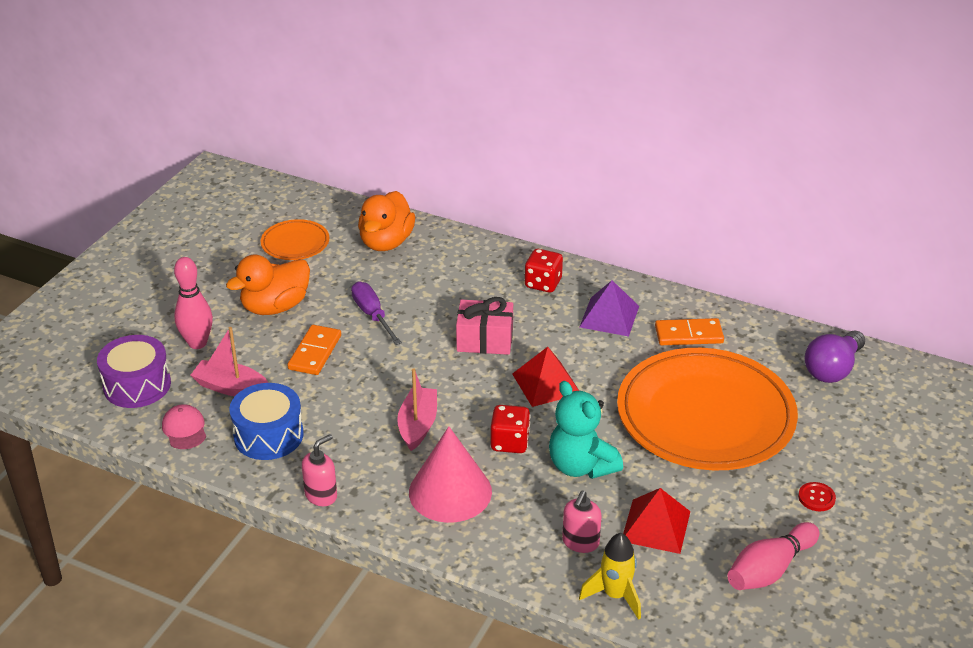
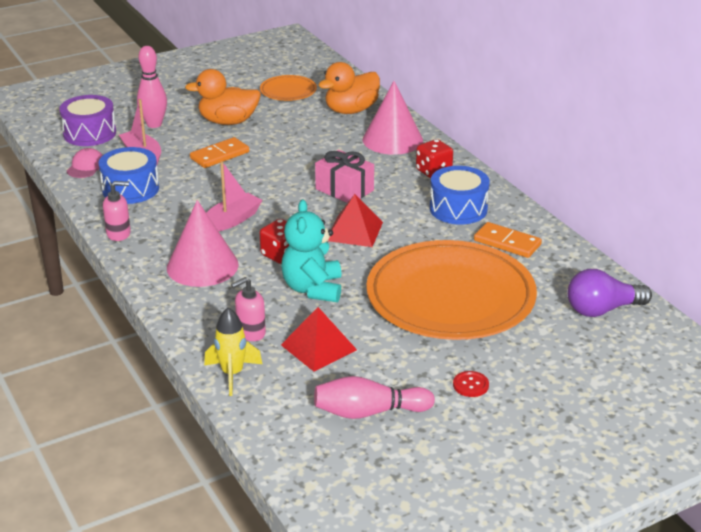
camera: 35 degrees right, 5 degrees down
purple screwdriver [351,281,402,345] -> none
purple pyramid [580,280,639,337] -> blue drum [430,166,490,225]
none -> pink cone [363,81,423,155]

